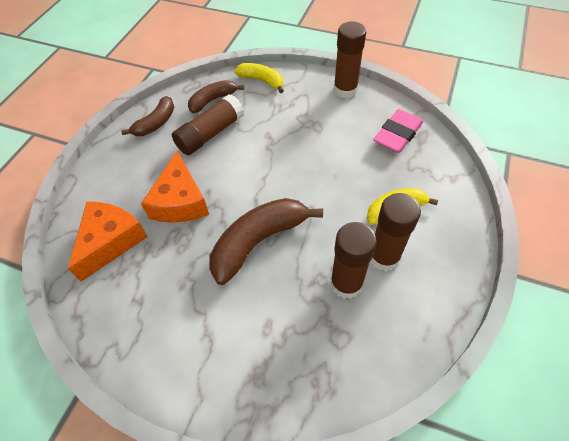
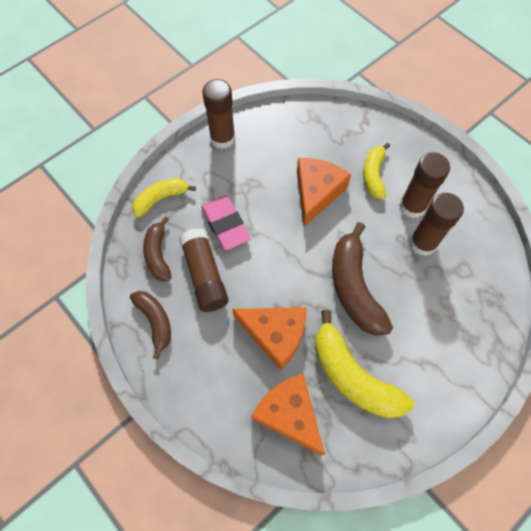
camera: 65 degrees left, 10 degrees up
pink eraser [373,109,423,153] -> pink eraser moved to [201,196,250,250]
none -> orange cheese [297,158,351,227]
none -> yellow banana [315,310,415,418]

